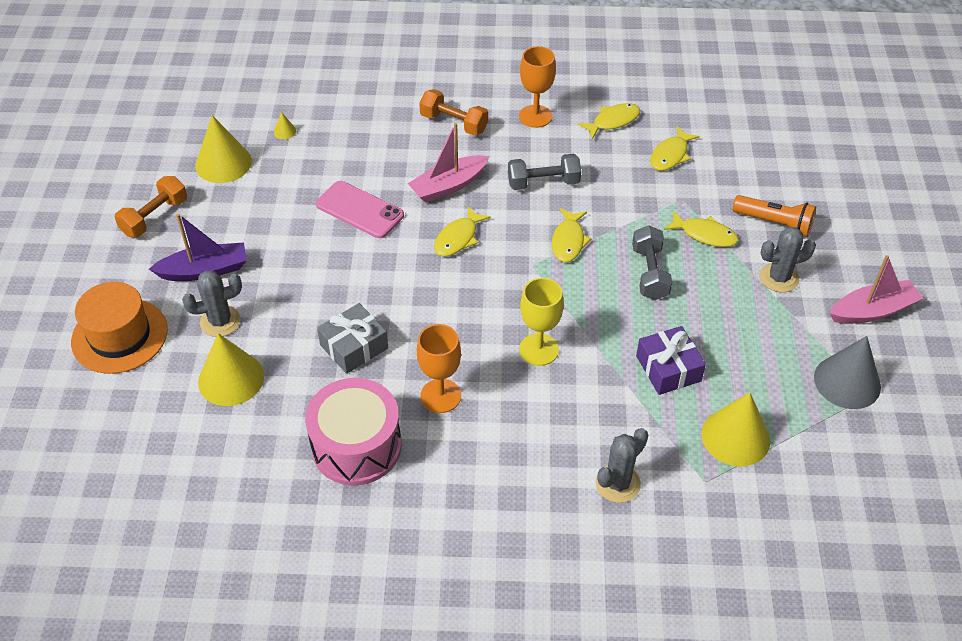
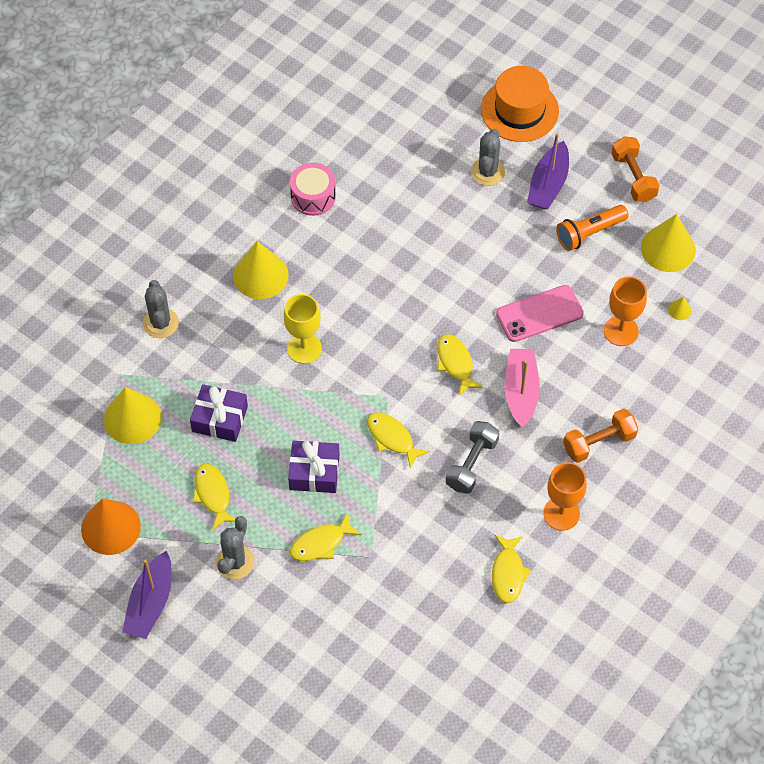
camera: 125 degrees right, 10 degrees up
yellow cone [198,333,264,406] -> yellow cone moved to [233,241,289,299]
pink drum [305,378,402,486] -> pink drum [290,163,336,216], size x0.63
grey gift [317,303,388,374] -> none
orange goblet [417,324,461,413] -> orange goblet moved to [604,276,647,346]
grey dumbbell [632,225,672,300] -> purple gift [288,441,340,493]
yellow fish [650,127,700,171] -> yellow fish moved to [192,464,235,530]
orange flashlight [733,195,816,237] -> orange flashlight moved to [556,205,629,251]
grey cone [814,336,881,409] -> orange cone [81,499,141,555]
pink boat [830,255,924,324] -> purple boat [122,551,172,639]

